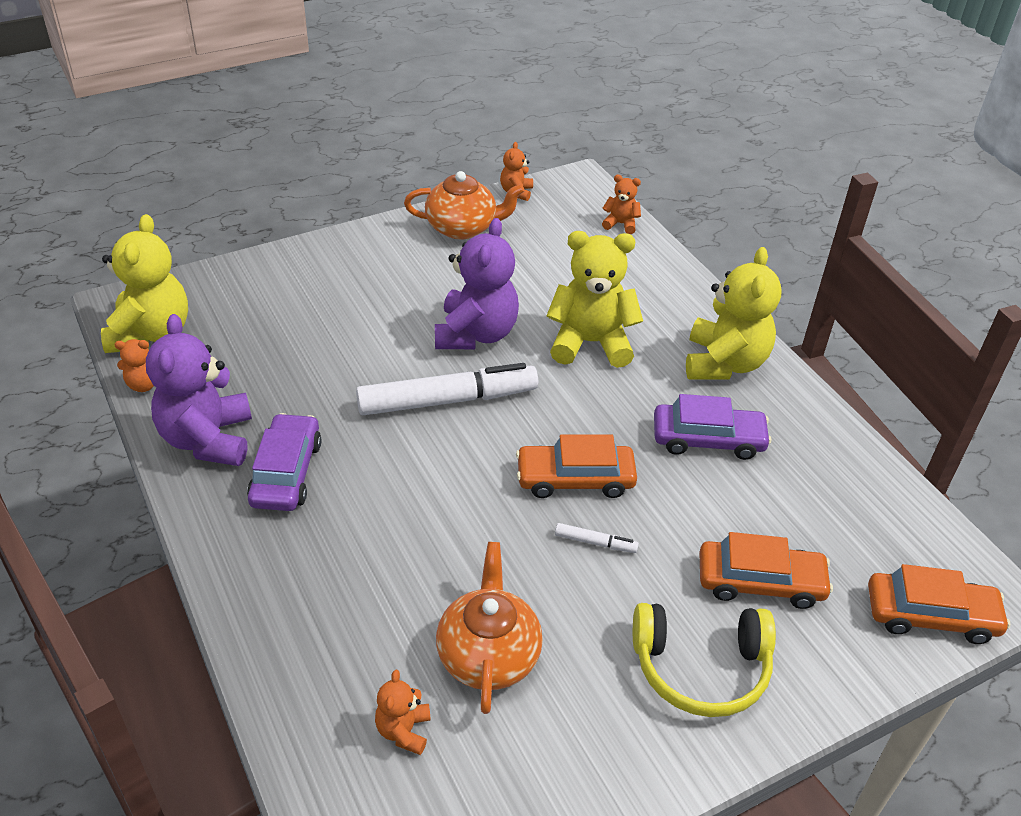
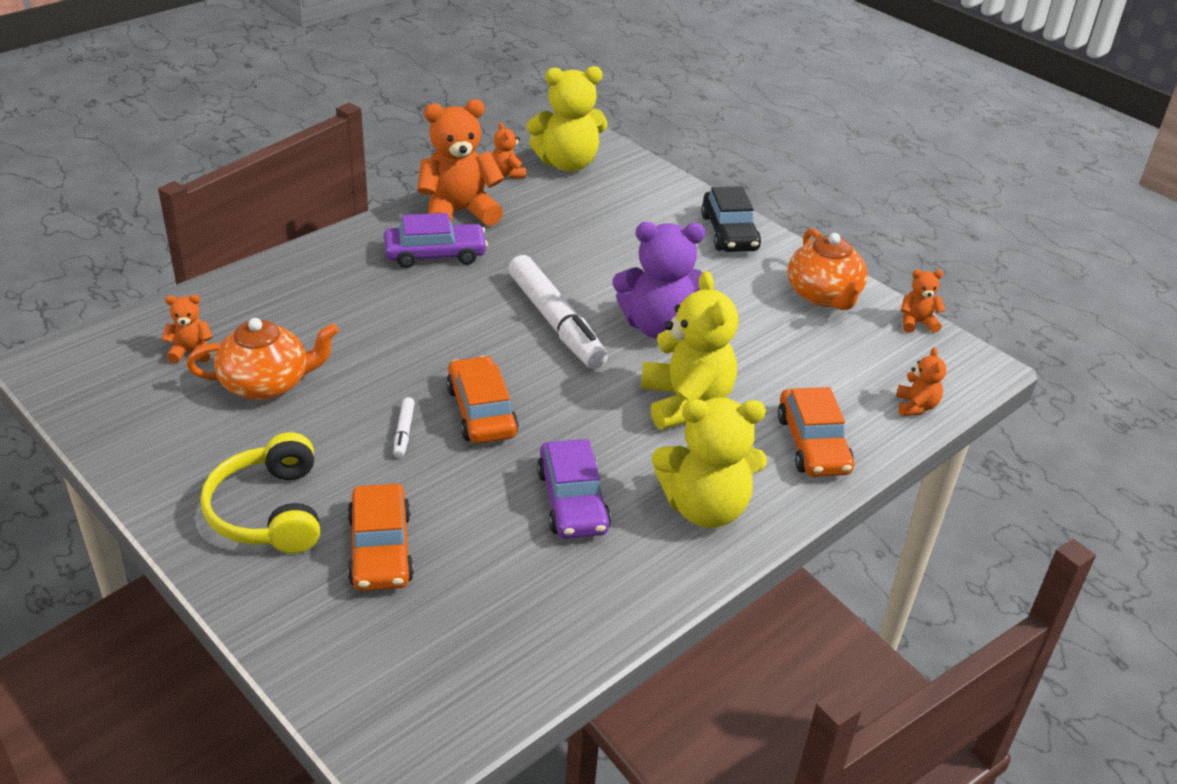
camera: 75 degrees right, 5 degrees down
purple teddy bear [146,314,252,466] -> orange teddy bear [417,99,504,226]
orange car [868,564,1010,644] -> orange car moved to [778,387,854,477]
none -> black car [701,186,761,252]

